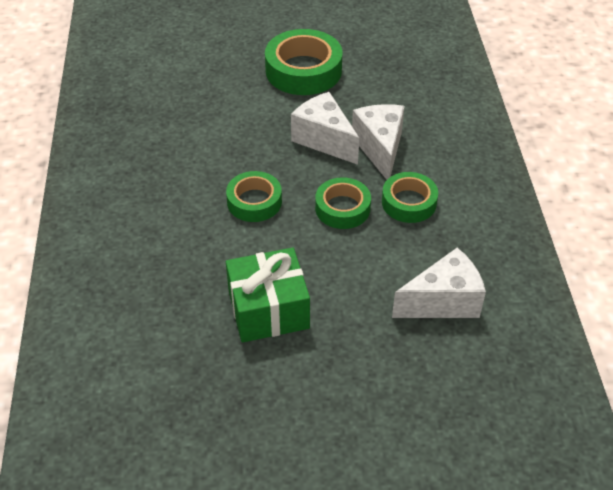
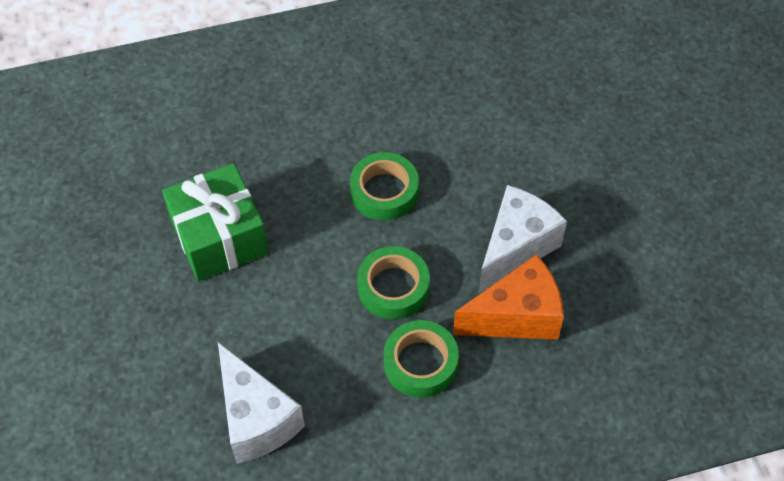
camera: 80 degrees right, 10 degrees up
green tape [265,29,343,95] -> none
white cheese [352,104,405,180] -> orange cheese [453,254,564,340]

